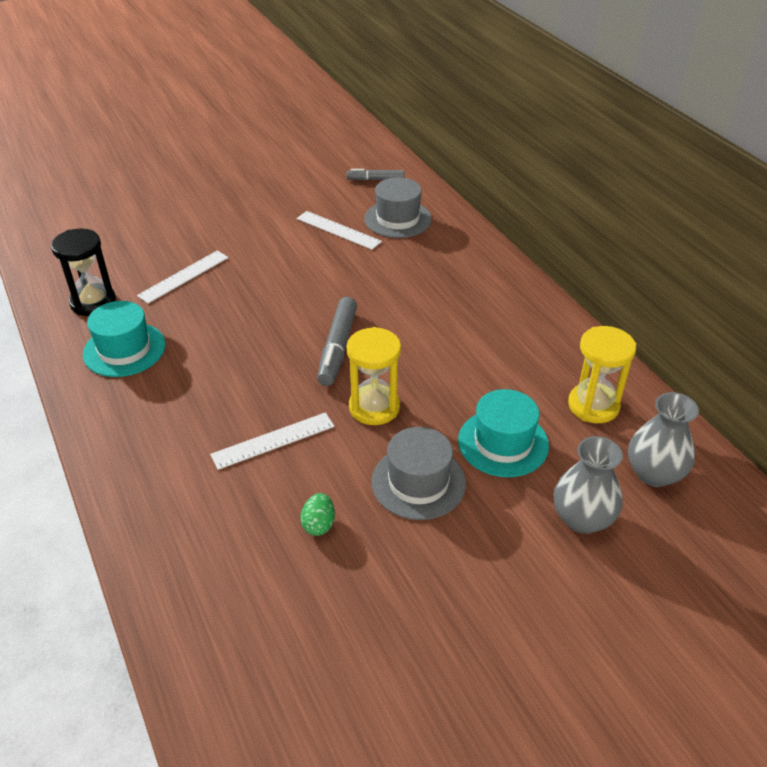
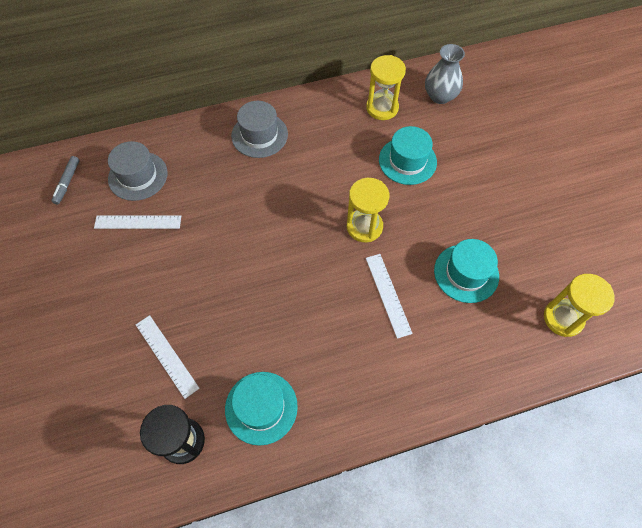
camera: 80 degrees left, 20 degrees up
white ruler [297,211,382,250] -> white ruler turned 45 degrees clockwise [94,215,181,229]
green egg [301,493,335,536] -> turquoise hat [434,239,499,303]
grey marker [317,297,357,386] -> none
grey hat [371,427,466,520] -> grey hat moved to [231,101,288,158]
grey vase [553,436,623,534] -> none
none -> yellow hourglass [544,274,615,337]

